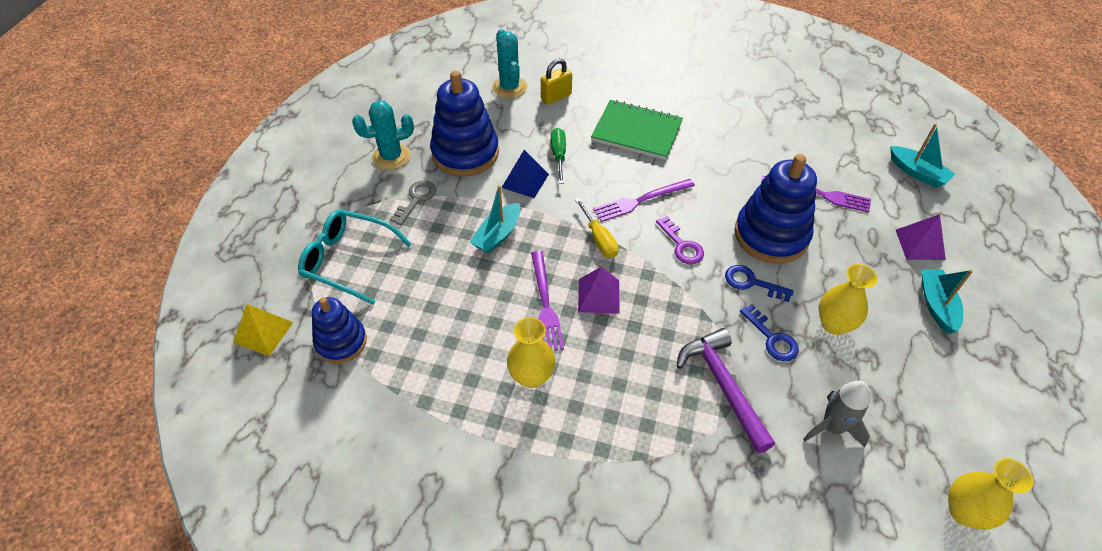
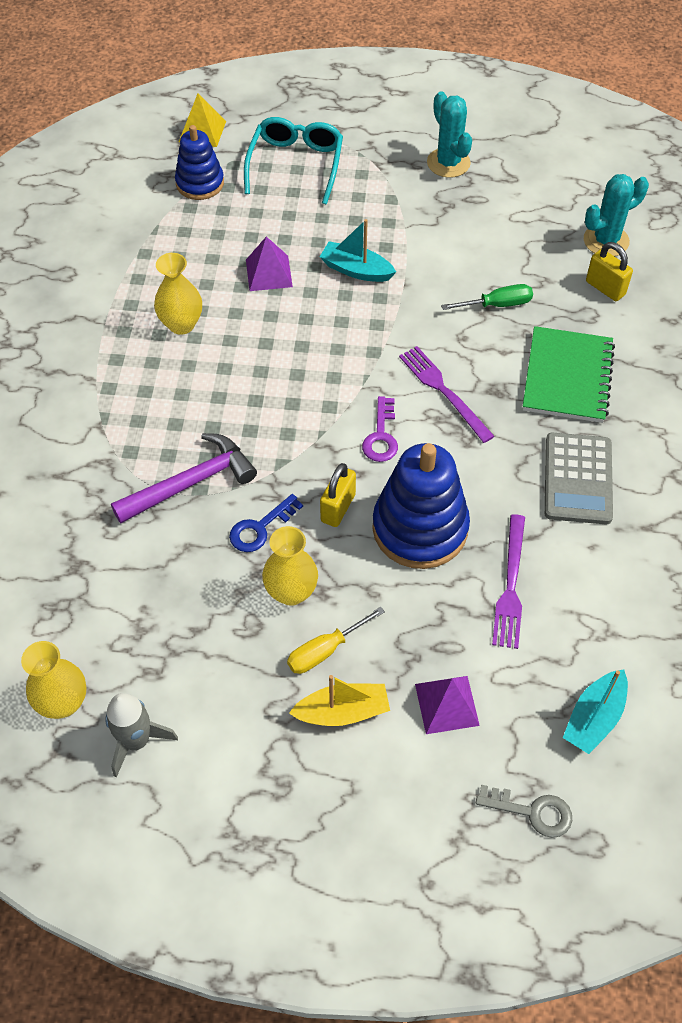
camera: 80 degrees right, 5 degrees up
grey key [390,180,436,225] -> grey key moved to [476,785,572,838]
blue stacking toy [430,70,499,177] -> none
blue pyramid [501,150,549,198] -> none
purple fork [531,251,564,351] -> none
yellow screwdriver [575,198,619,258] -> yellow screwdriver moved to [287,607,385,674]
purple pyramid [578,267,620,314] -> purple pyramid moved to [246,236,293,291]
purple key [656,216,704,264] -> purple key turned 45 degrees counterclockwise [362,396,398,462]
blue key [725,265,794,302] -> yellow padlock [320,463,356,527]
grey rocket [803,381,870,448] -> grey rocket moved to [105,693,178,778]
turquoise boat [921,270,973,334] -> yellow boat [289,675,390,726]
none -> grey calculator [545,432,613,524]

